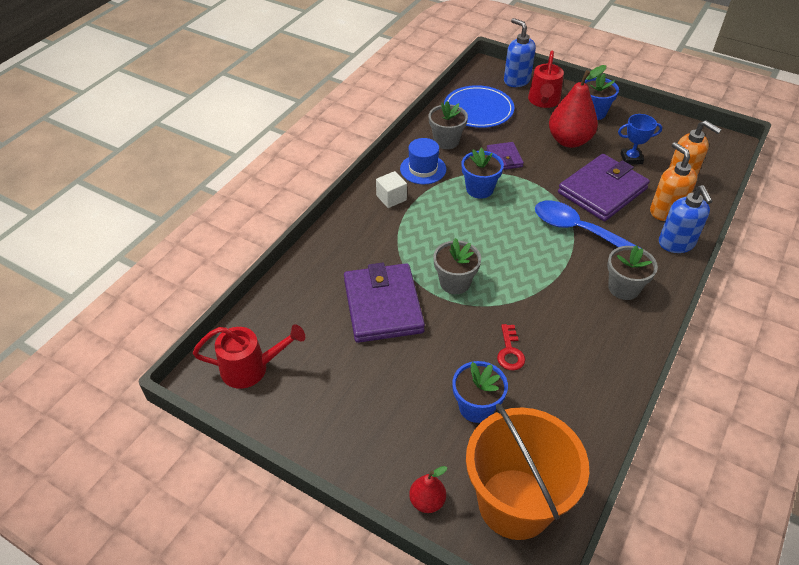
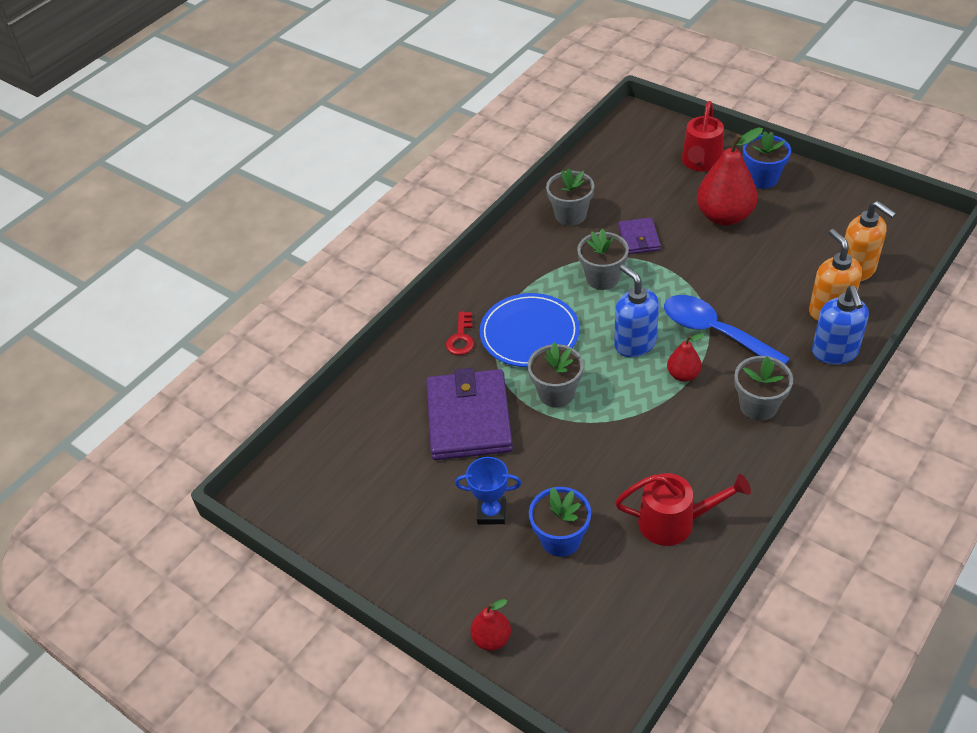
camera: 10 degrees right, 0 degrees up
red watering can [193,324,305,389] -> red watering can moved to [615,473,751,546]
white cube [376,171,407,208] -> none
blue hat [400,138,446,184] -> none
blue plate [444,85,514,128] -> blue plate moved to [480,293,580,367]
blue flower pot [462,147,504,199] -> grey flower pot [577,229,629,290]
orange bucket [466,403,589,540] -> none
red key [497,324,525,371] -> red key moved to [446,311,474,355]
blue soap dispenser [504,18,536,87] -> blue soap dispenser moved to [614,264,659,357]
purple wallet [558,154,650,221] -> none
blue trophy [618,114,662,165] -> blue trophy moved to [455,457,522,524]
none -> red pear [667,333,705,382]

